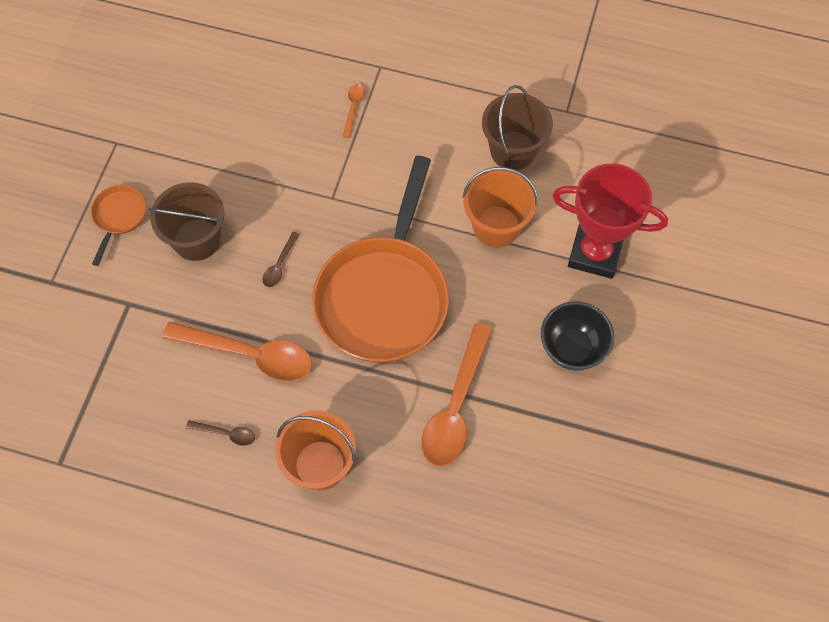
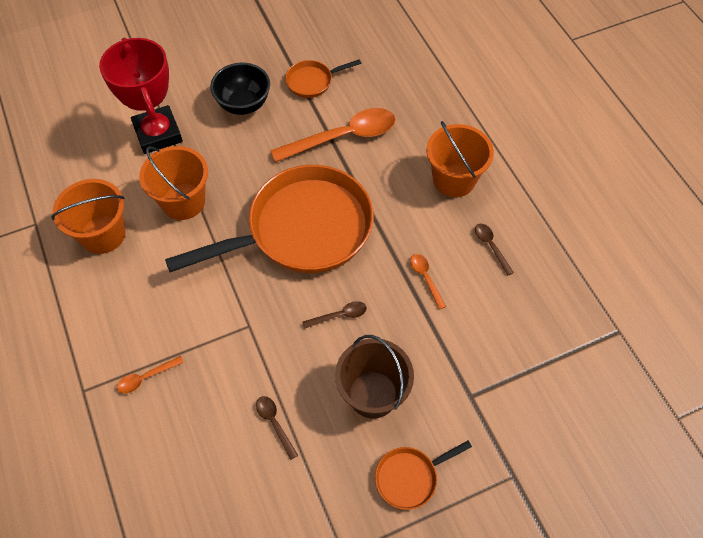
camera: 130 degrees left, 5 degrees down
orange spoon [162,322,312,381] -> orange spoon [410,254,446,310], size x0.45
brown bucket [482,85,553,170] -> orange bucket [51,179,126,254]
none -> brown spoon [256,396,298,460]
none -> orange pan [285,59,361,98]

